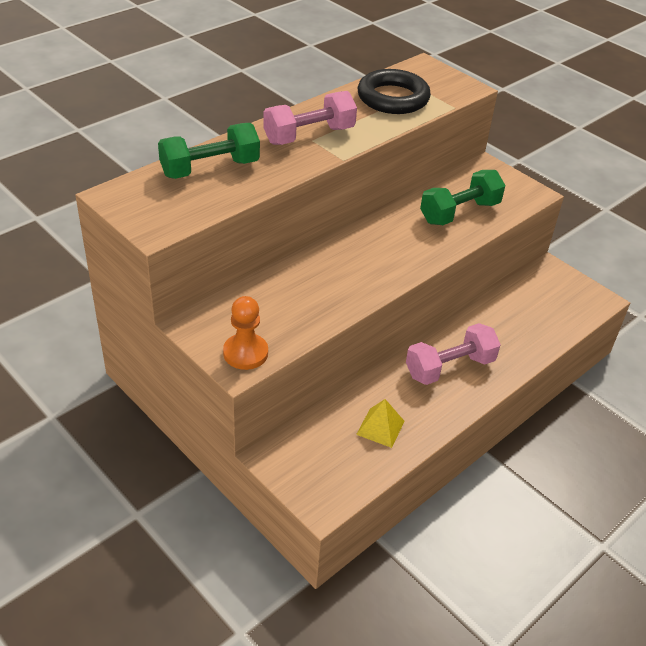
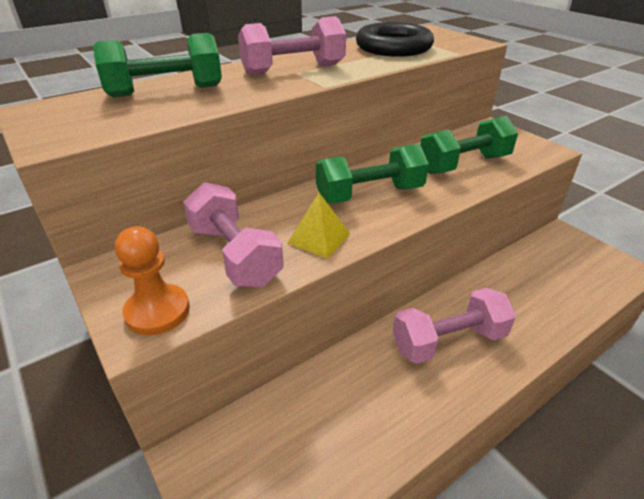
camera: 10 degrees right, 5 degrees down
yellow pyramid [356,399,405,448] -> yellow pyramid moved to [287,193,350,259]
none -> pink dumbbell [183,182,284,287]
none -> green dumbbell [316,144,429,204]

